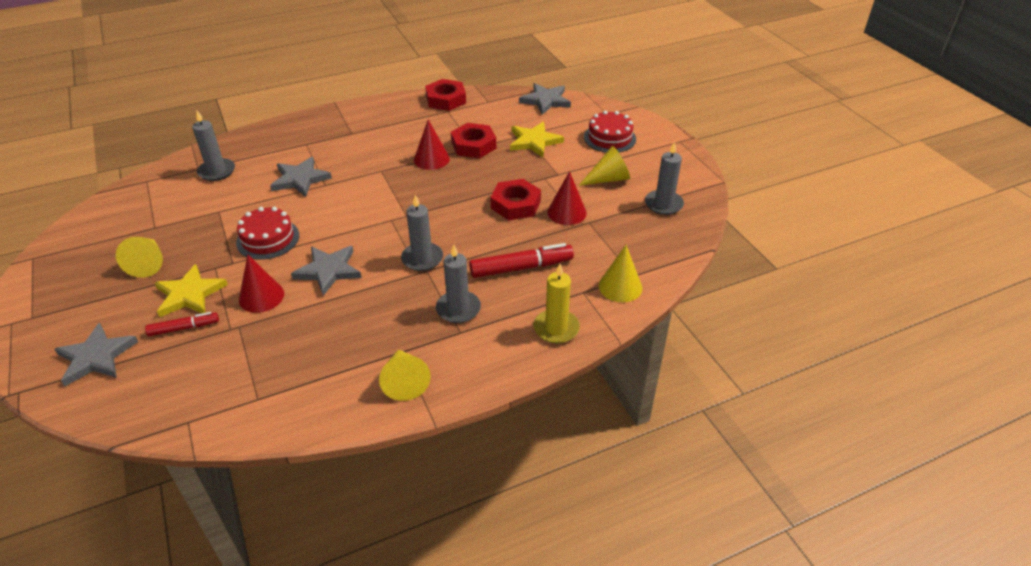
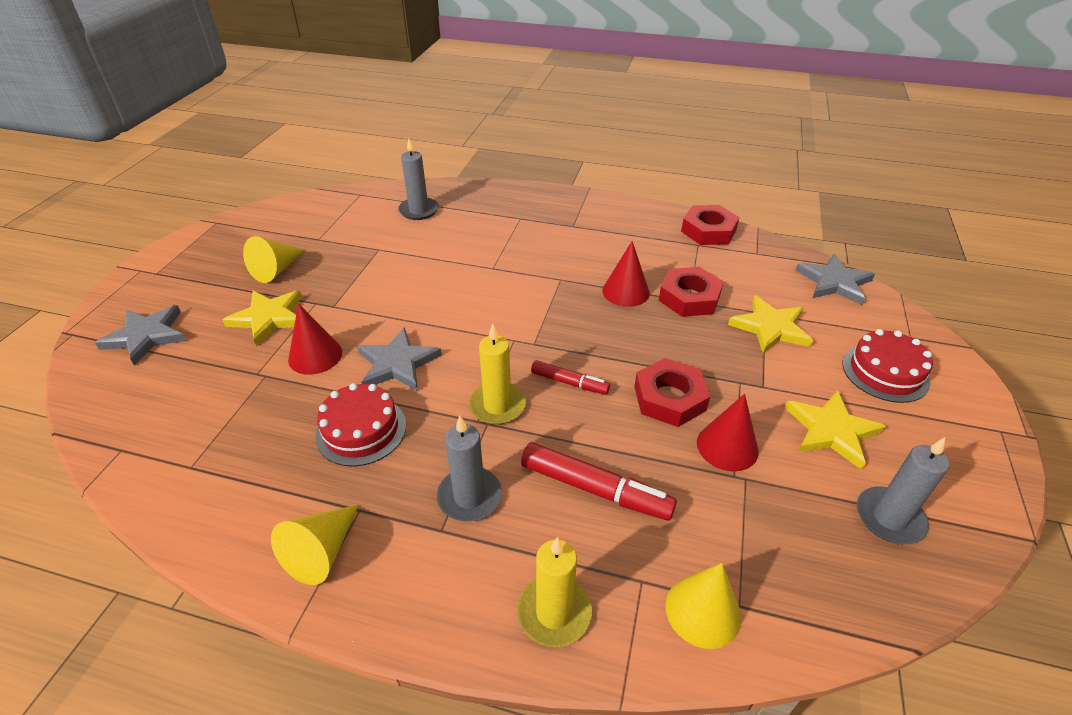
camera: 40 degrees right, 0 degrees up
red marker [145,312,219,336] -> red marker moved to [531,360,610,395]
red cake [236,207,299,260] -> red cake moved to [315,383,406,466]
grey star [270,157,332,197] -> none
grey candle [401,195,443,271] -> yellow candle [469,324,526,425]
yellow cone [578,146,630,186] -> yellow star [785,390,886,470]

